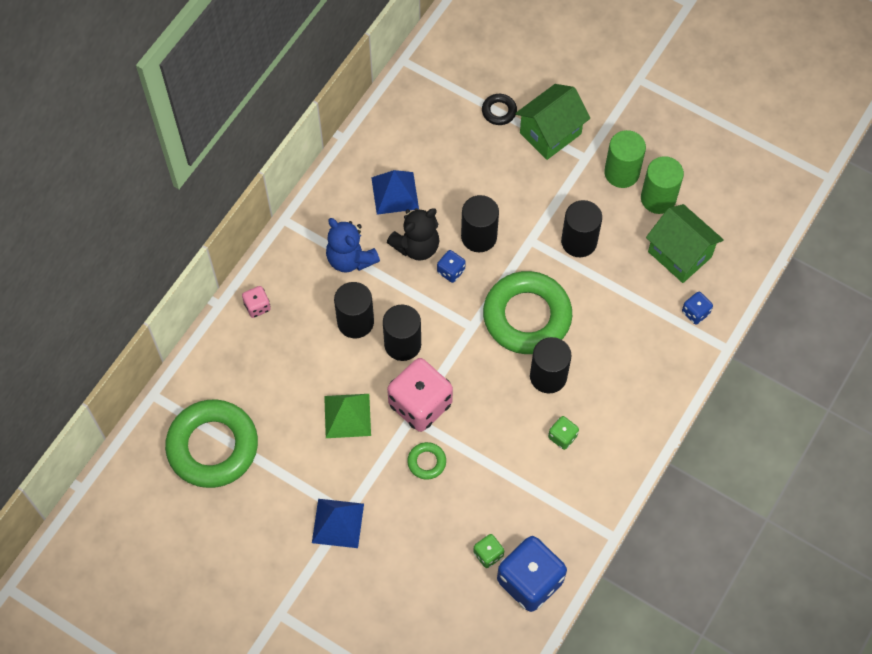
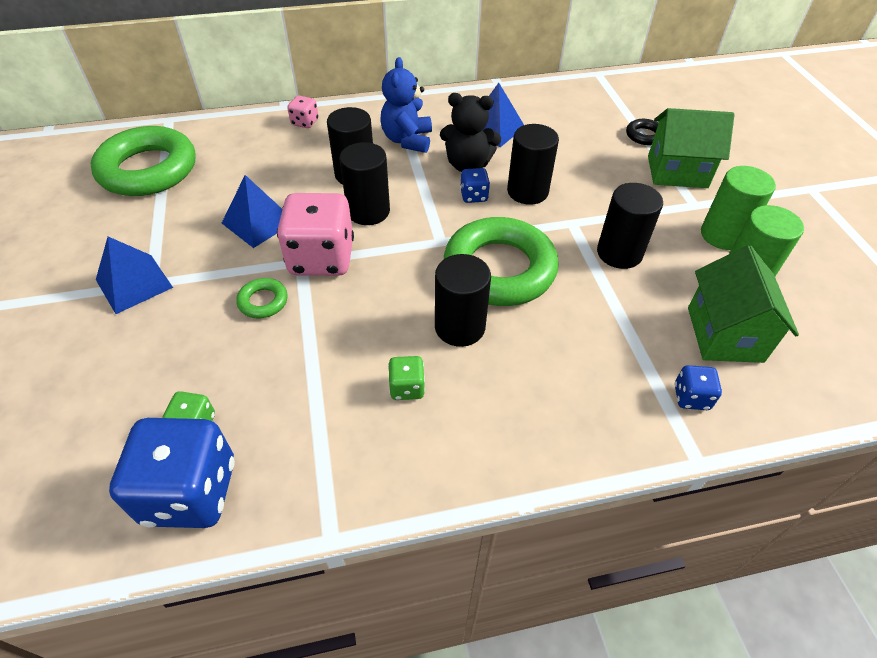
camera: 45 degrees right, 15 degrees down
green pyramid [324,394,371,438] -> blue pyramid [222,175,282,248]

